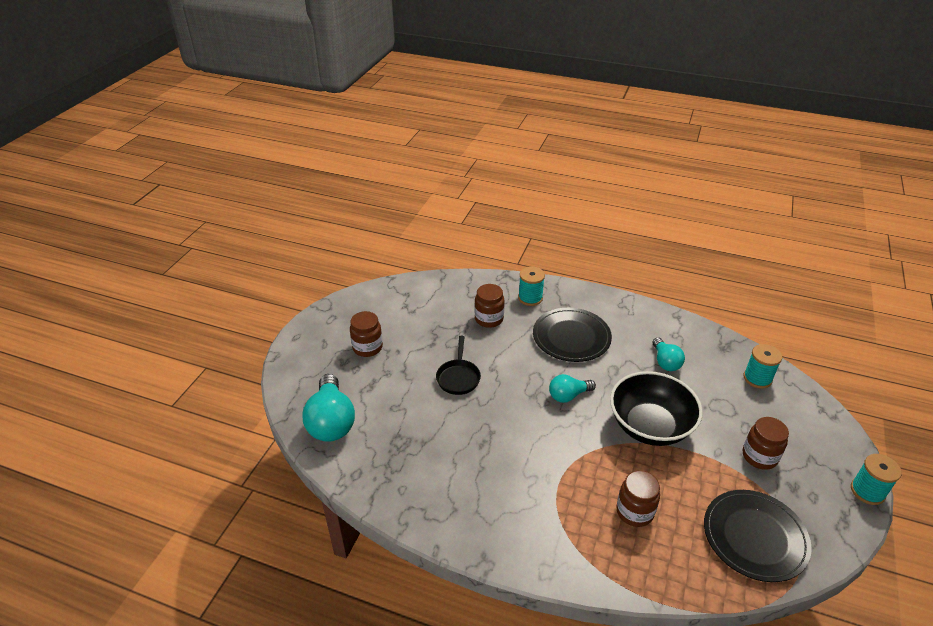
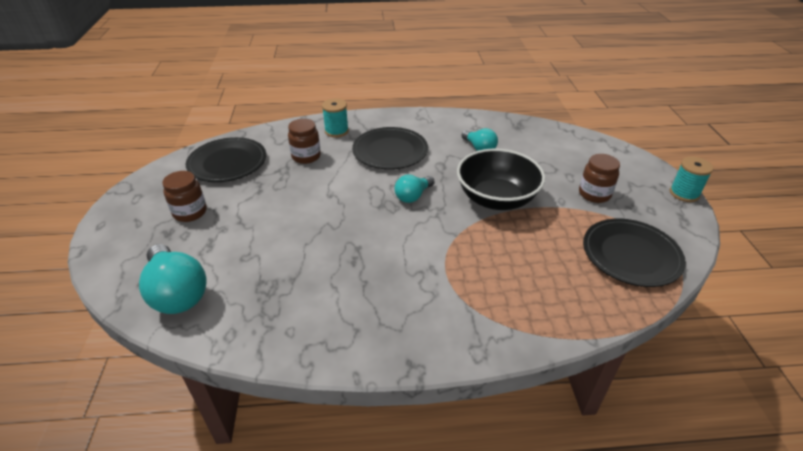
camera: 25 degrees left, 0 degrees up
black pan [436,336,481,395] -> none
brown jar [616,471,660,527] -> none
turquoise spool [743,344,782,389] -> none
none -> black plate [186,137,266,182]

